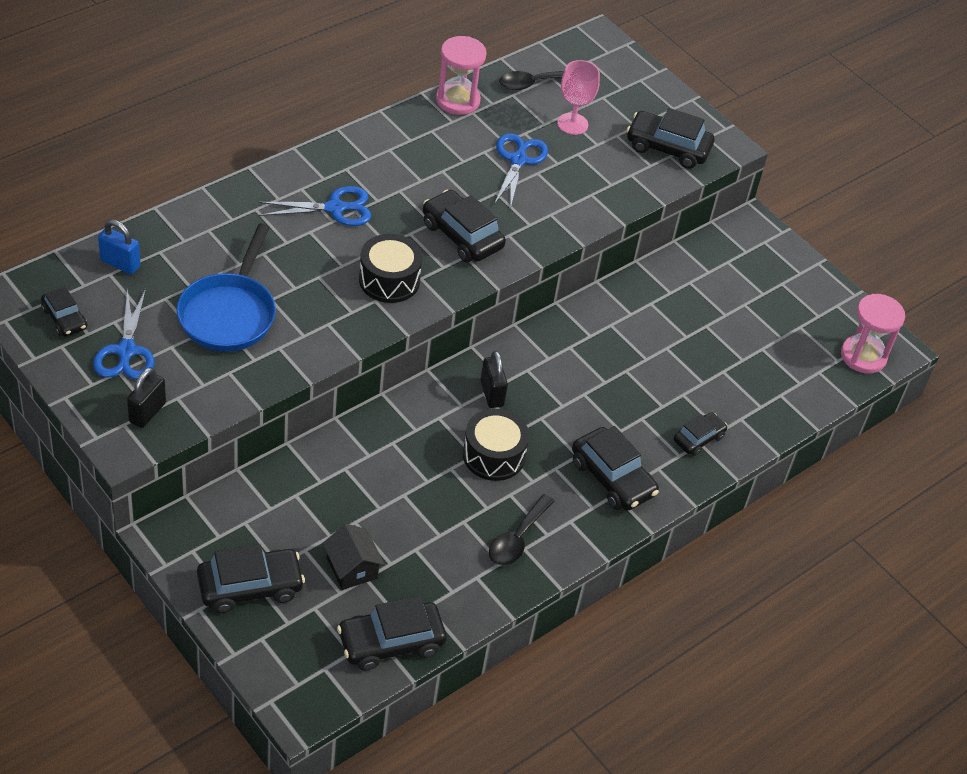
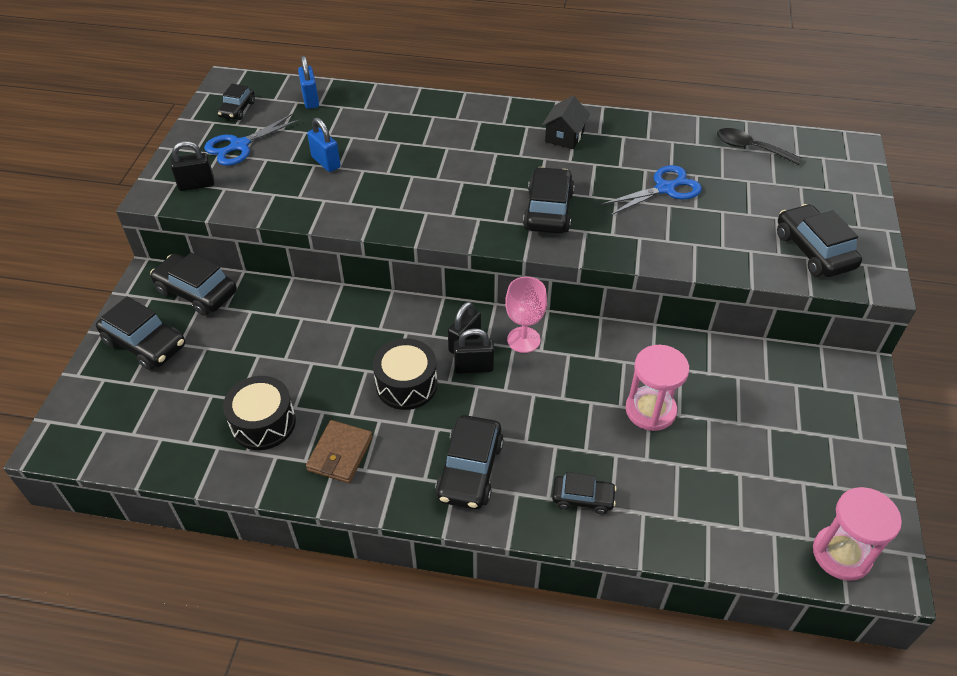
camera: 55 degrees right, 0 degrees up
blue pan [176,224,276,352] -> blue padlock [307,118,341,172]
blue scissors [258,186,371,226] -> none
black house [322,524,385,590] -> black house moved to [542,96,590,149]
black car [337,596,447,671] -> black car moved to [150,253,237,316]
black drum [359,234,422,303] -> black drum moved to [223,376,296,450]
pink hourglass [436,36,487,115] -> pink hourglass moved to [626,345,689,431]
black spoon [489,494,554,566] -> brown wallet [306,420,373,483]
pink goblet [557,60,600,135] -> pink goblet moved to [505,277,547,353]
none -> black padlock [454,328,494,374]

